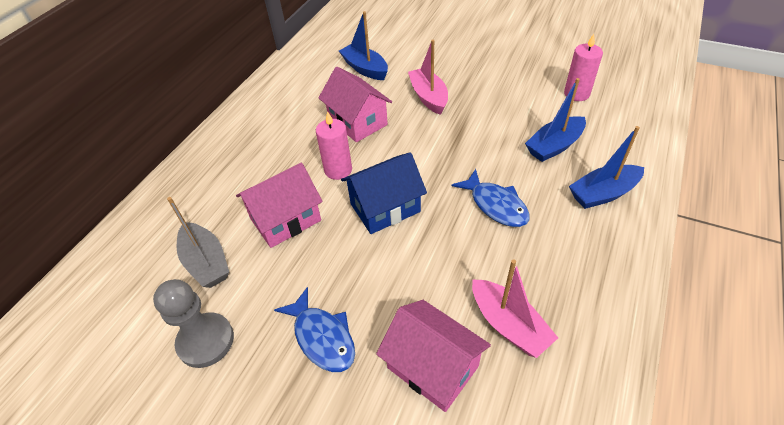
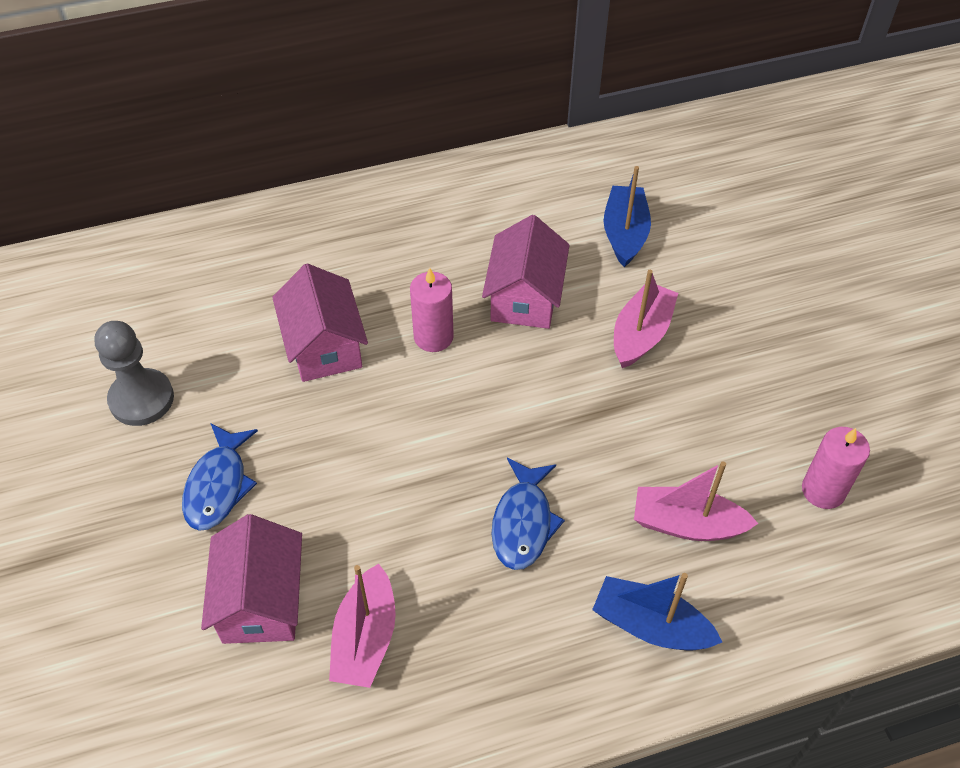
camera: 45 degrees right, 5 degrees up
grey boat [167,197,229,288] -> none
pink house [236,163,323,248] -> pink house turned 60 degrees clockwise [272,264,368,382]
blue house [341,152,427,234] -> none
blue boat [525,78,586,162] -> pink boat [634,461,758,541]

